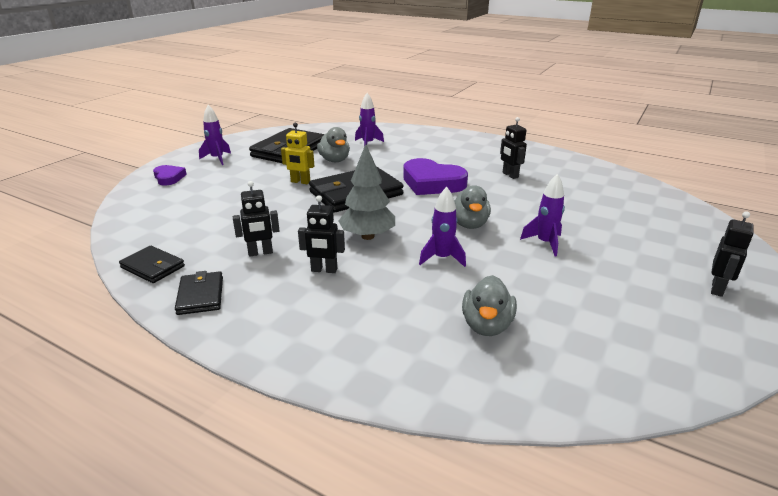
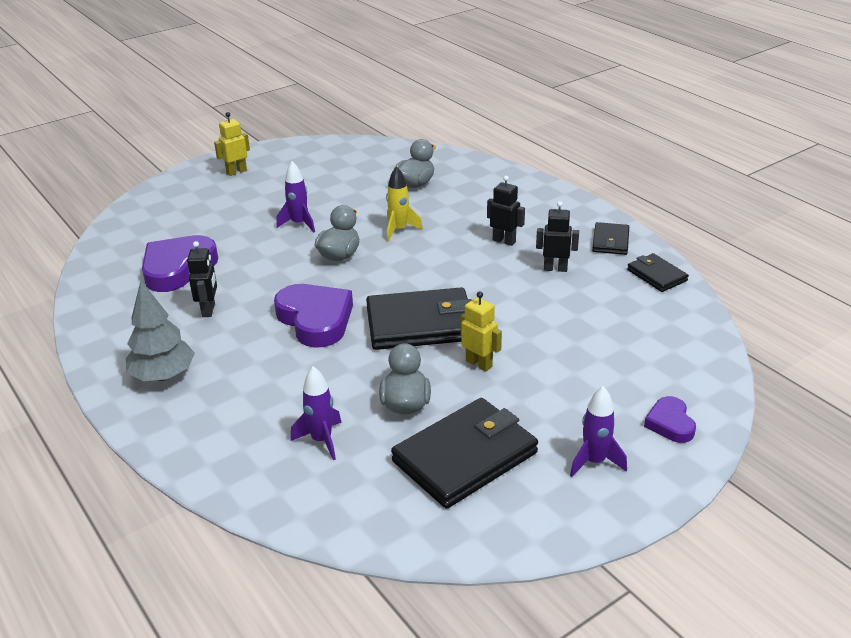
camera: 155 degrees left, 5 degrees up
grey tree [338,144,395,240] -> grey tree moved to [126,281,195,381]
purple rocket [419,187,466,267] -> yellow rocket [386,166,423,241]
black robot [711,211,754,297] -> yellow robot [214,112,250,176]
none -> purple heart [142,235,218,292]

